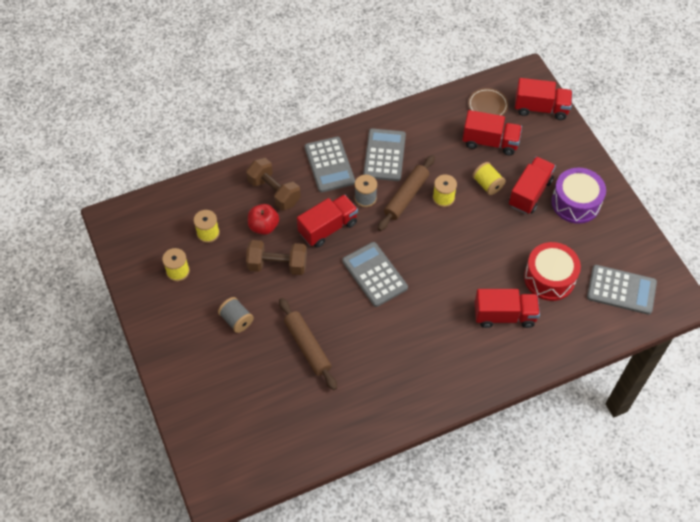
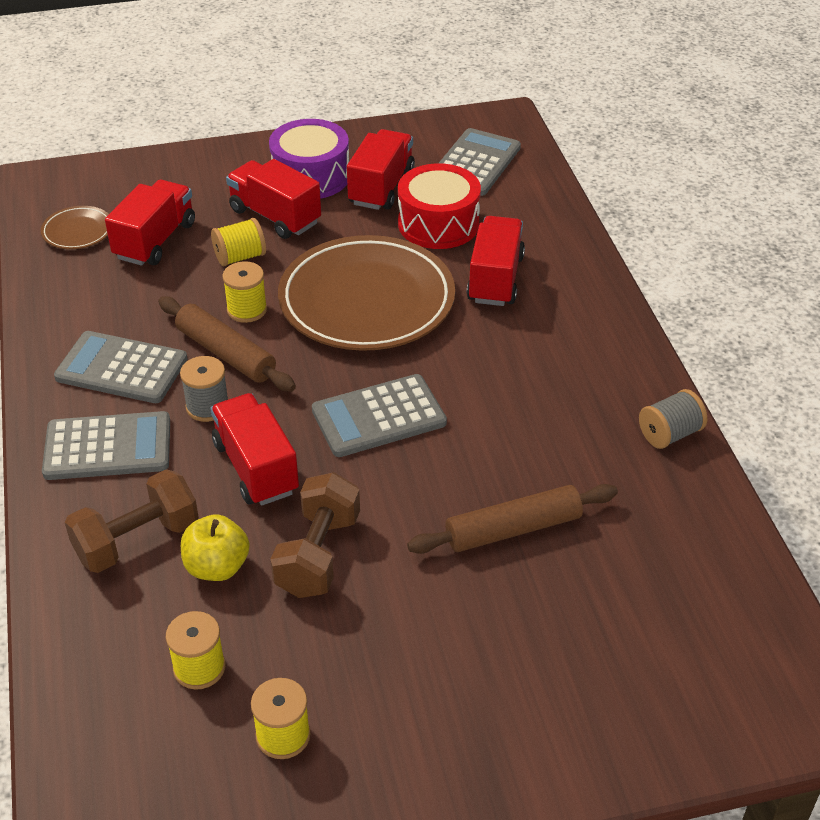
camera: 80 degrees left, 15 degrees down
grey spool [218,297,254,333] -> grey spool moved to [639,389,707,449]
red apple [248,204,279,235] -> yellow apple [181,514,250,581]
red truck [515,78,572,120] -> red truck moved to [347,129,415,210]
none -> brown plate [278,235,455,351]

